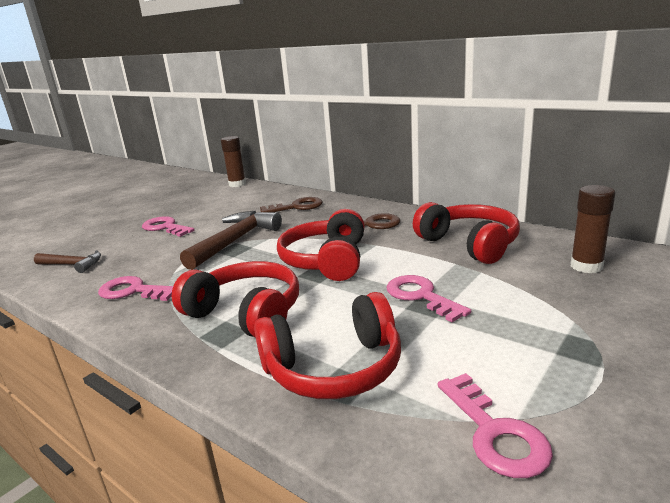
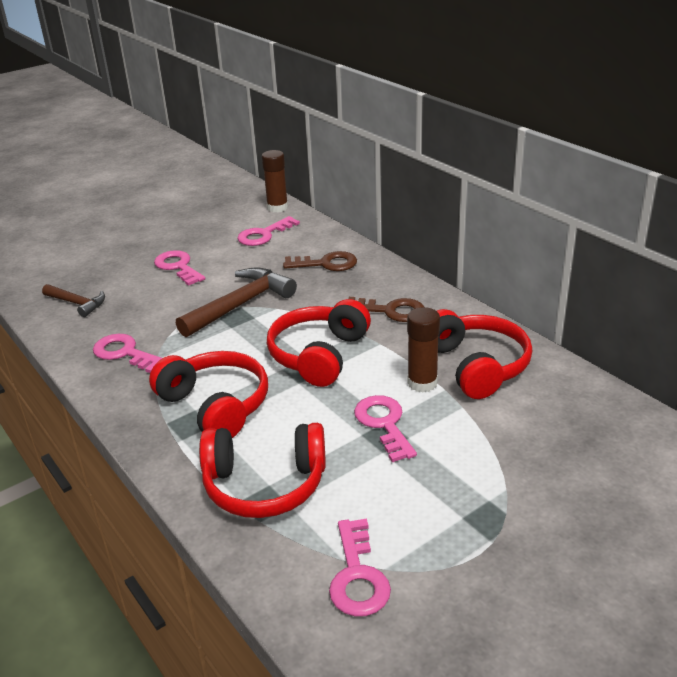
camera: 15 degrees right, 10 degrees up
brown glue stick [571,185,615,273] -> brown glue stick moved to [407,307,440,392]
none -> pink key [237,216,300,246]

